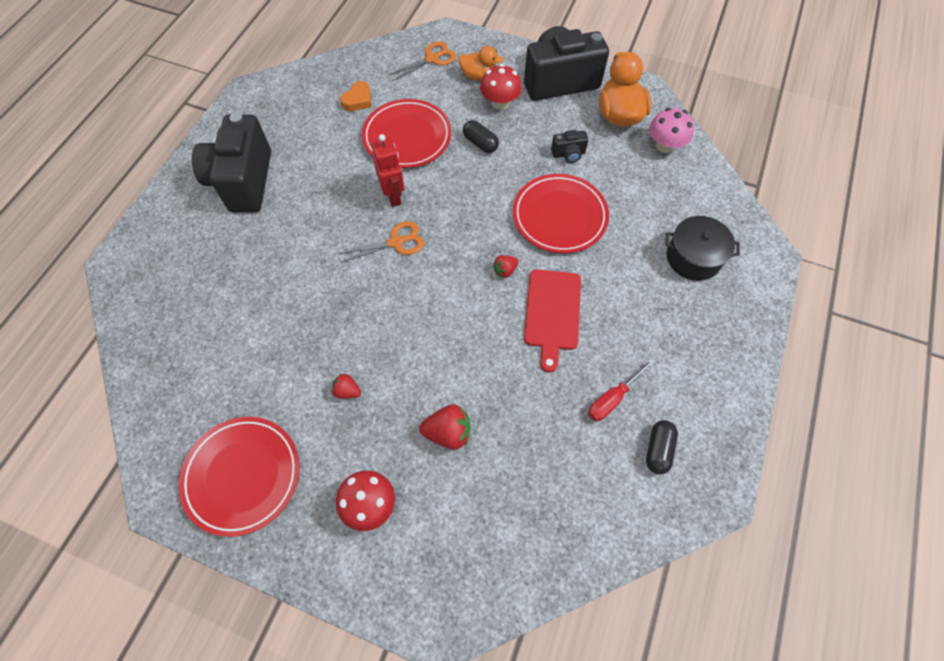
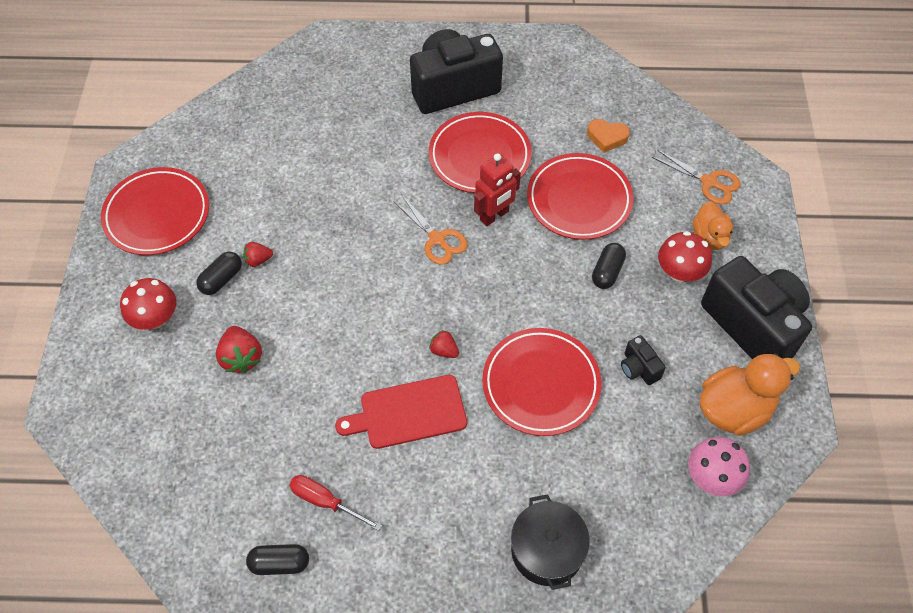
camera: 70 degrees right, 5 degrees down
red strawberry [332,373,361,399] -> red strawberry turned 105 degrees counterclockwise [243,242,273,267]
none -> black capsule [196,251,242,295]
none -> red plate [429,112,532,193]

